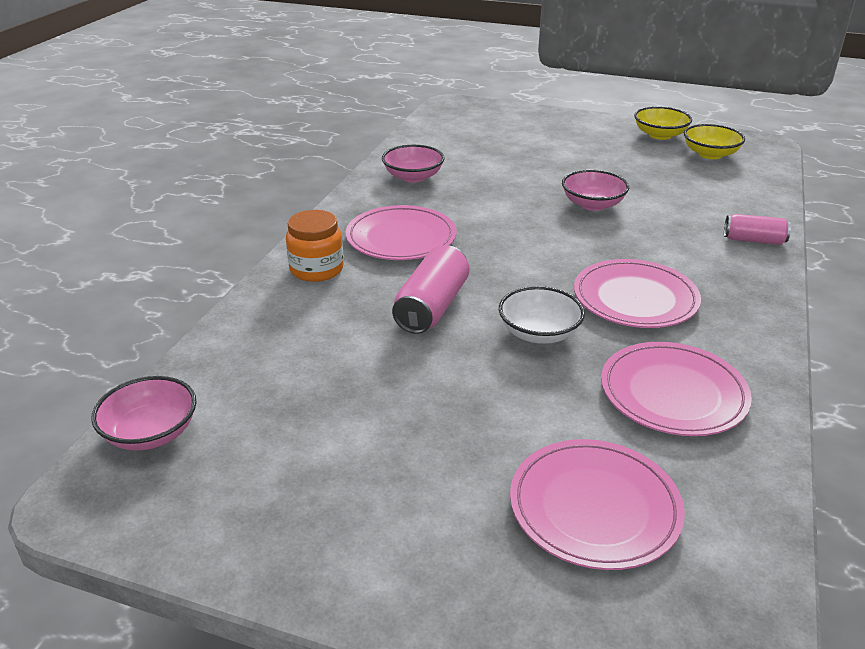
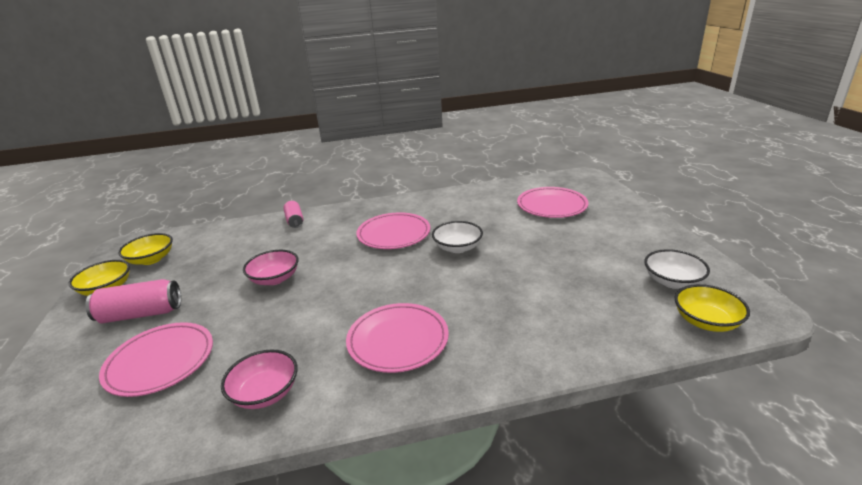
camera: 120 degrees left, 5 degrees down
pink bowl [91,376,196,451] -> yellow bowl [675,284,750,332]
orange jar [286,210,344,282] -> none
pink can [392,245,469,334] -> pink can moved to [85,279,181,323]
pink plate [601,342,752,436] -> pink plate moved to [99,322,213,397]
none -> white bowl [644,249,710,289]

